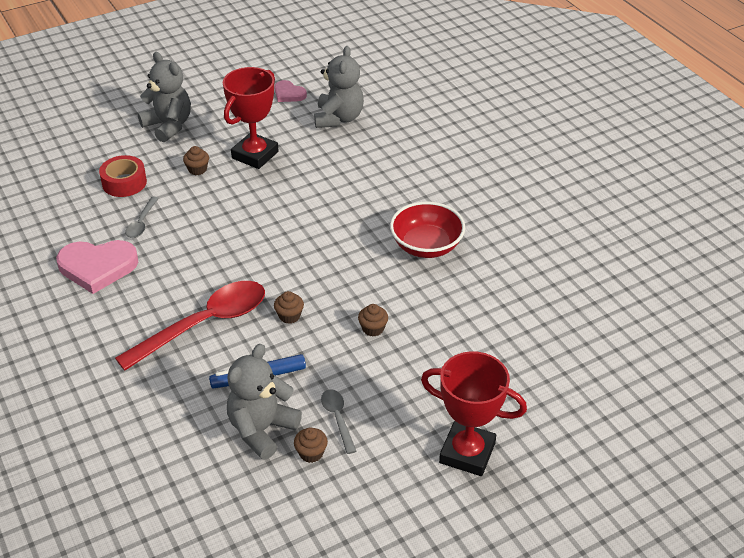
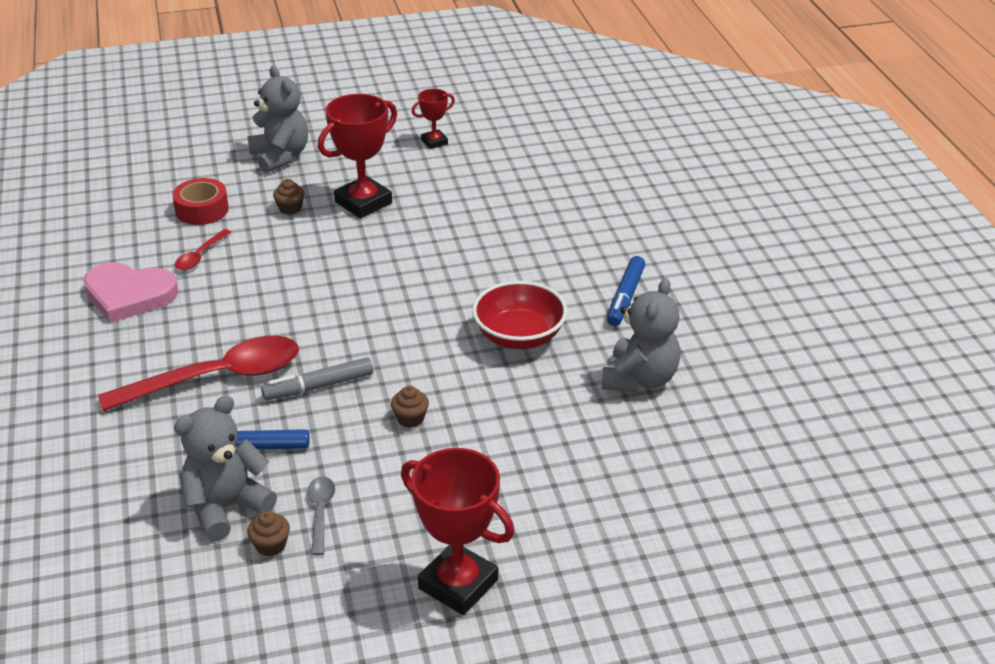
camera: 15 degrees right, 5 degrees down
grey spoon [125,197,159,238] -> red spoon [175,229,231,270]
brown cupcake [274,291,304,324] -> grey marker [261,357,373,400]
pink heart [275,80,307,102] -> red trophy [412,89,455,149]
grey teddy bear [314,46,364,128] -> grey teddy bear moved to [602,278,681,393]
none -> blue marker [607,256,645,326]

